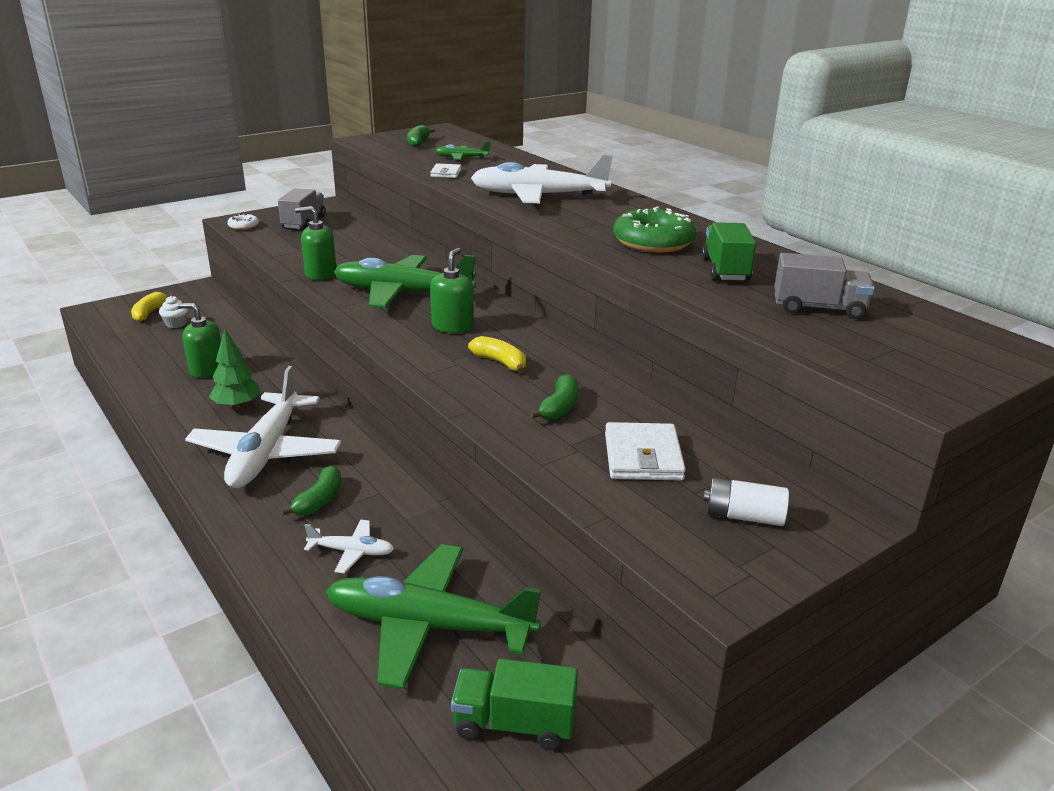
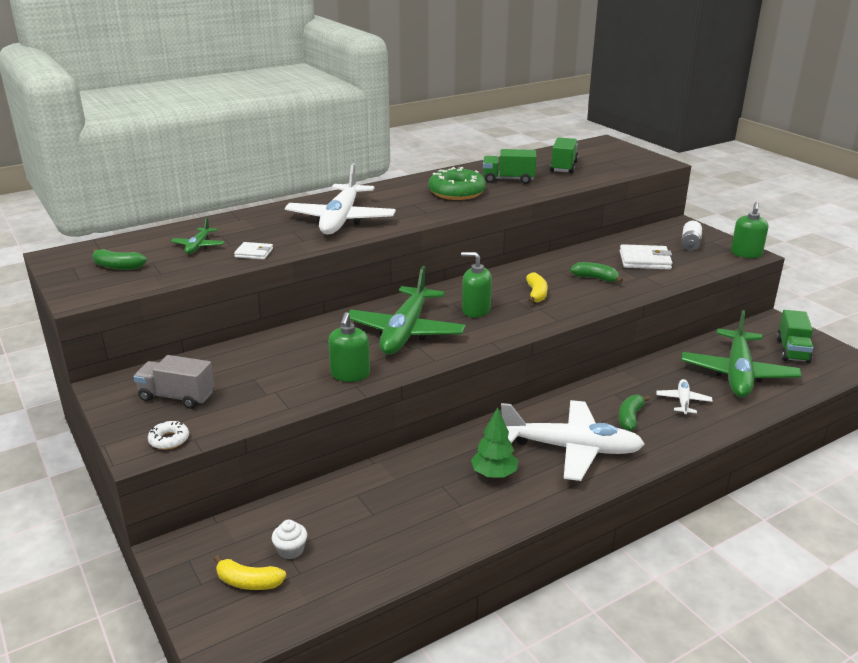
camera: 85 degrees left, 0 degrees up
green soap dispenser [177,303,221,378] -> green soap dispenser moved to [731,202,768,258]
green banana [281,465,341,516] -> green banana turned 90 degrees counterclockwise [619,395,650,431]
yellow banana [468,336,526,374] -> yellow banana turned 135 degrees clockwise [526,272,548,303]
grey truck [774,253,875,319] -> green truck [550,137,578,174]

